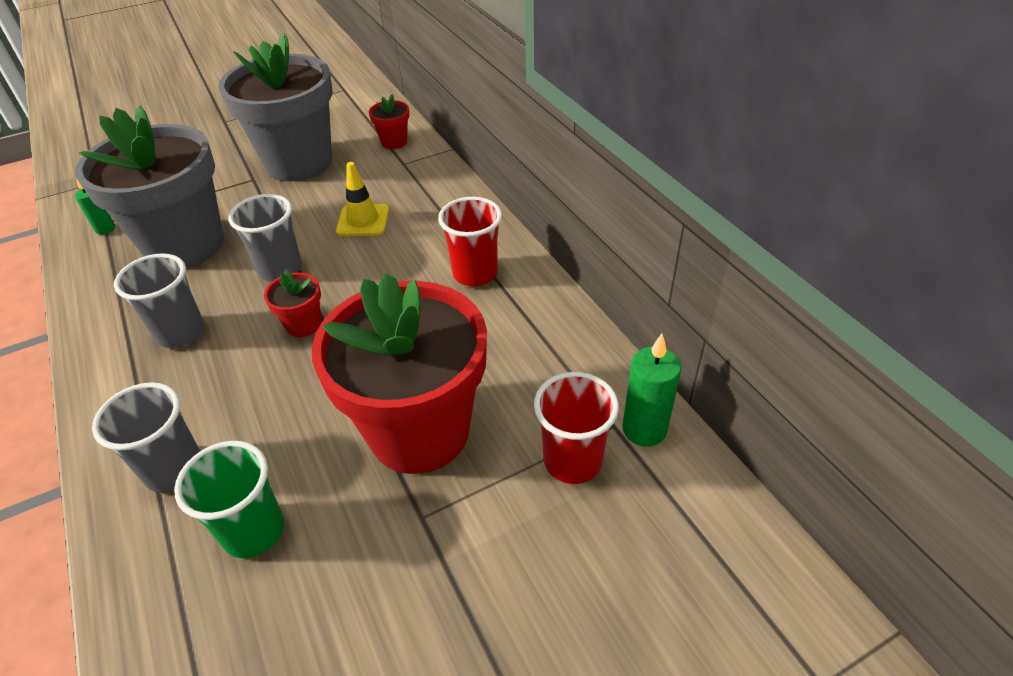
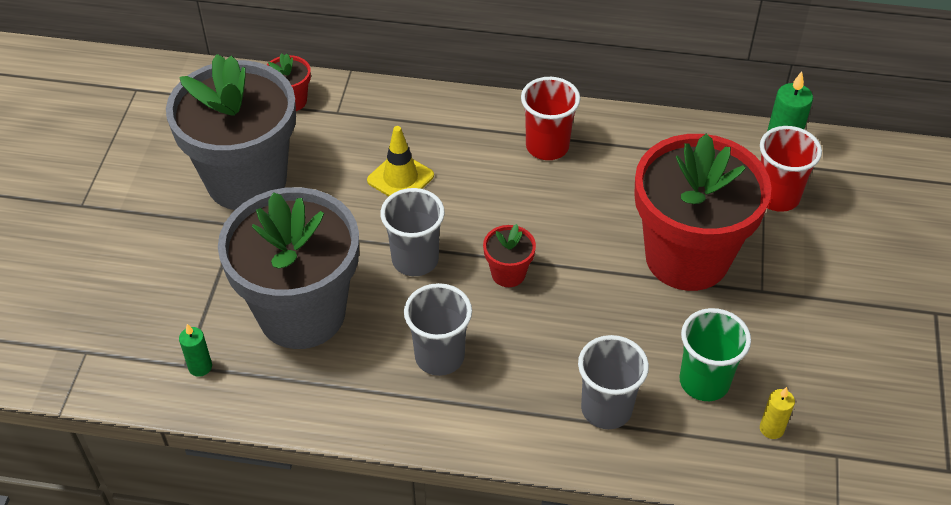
camera: 55 degrees left, 5 degrees up
none -> yellow candle [760,387,795,439]

